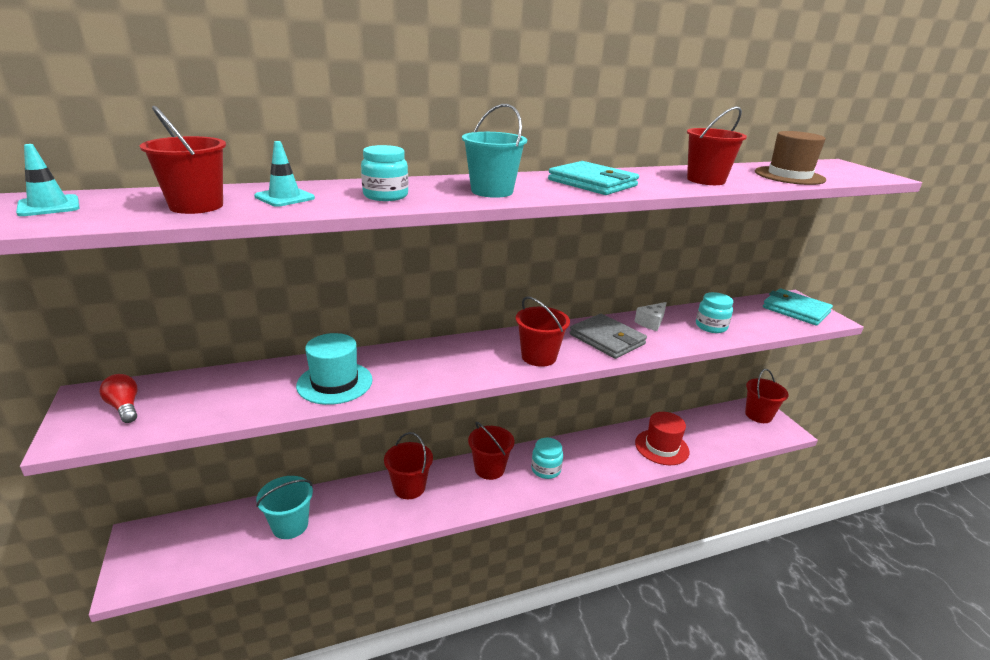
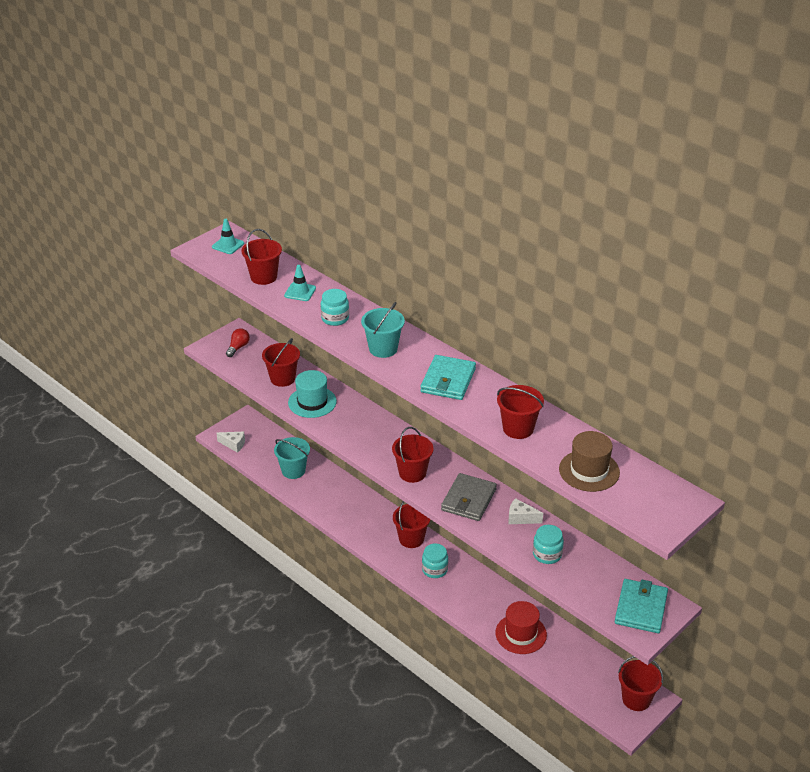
camera: 65 degrees right, 10 degrees up
red bucket [384,432,433,499] -> red bucket moved to [262,338,300,387]
none -> white cheese [216,432,245,453]

